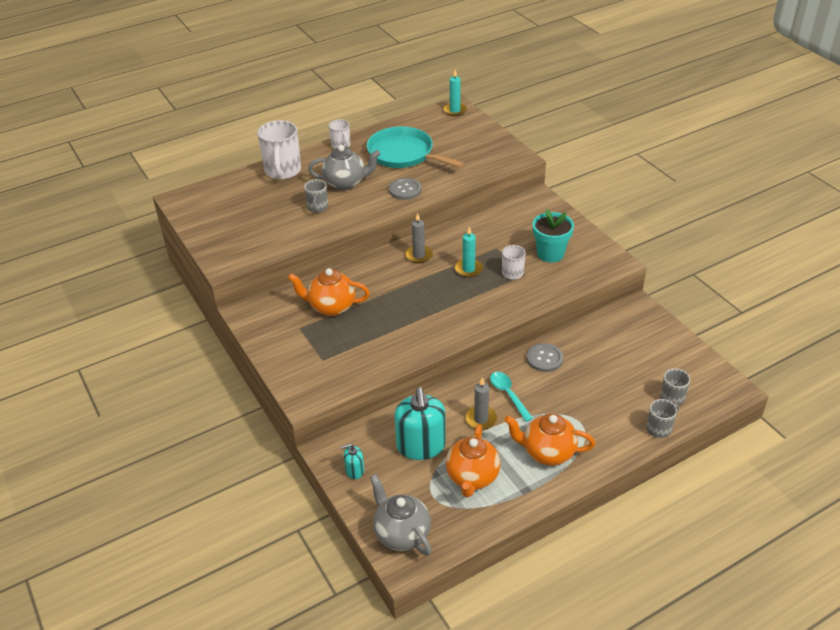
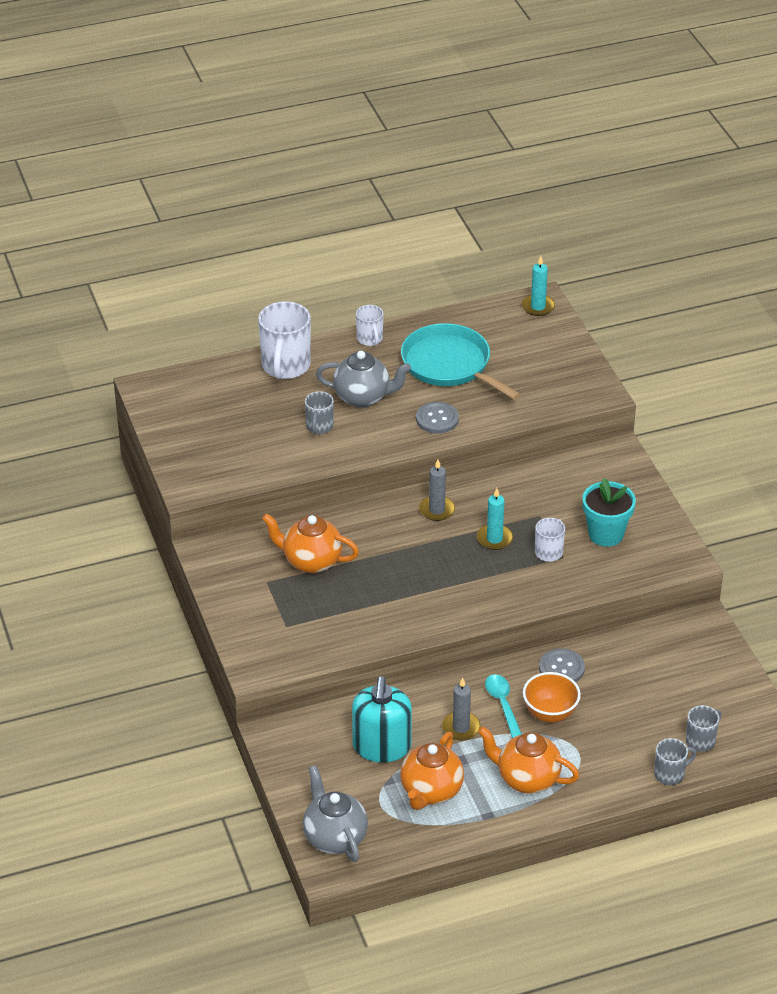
camera: 10 degrees right, 0 degrees up
turquoise soap dispenser [341,444,364,479] -> none
none -> orange bowl [523,672,581,723]

